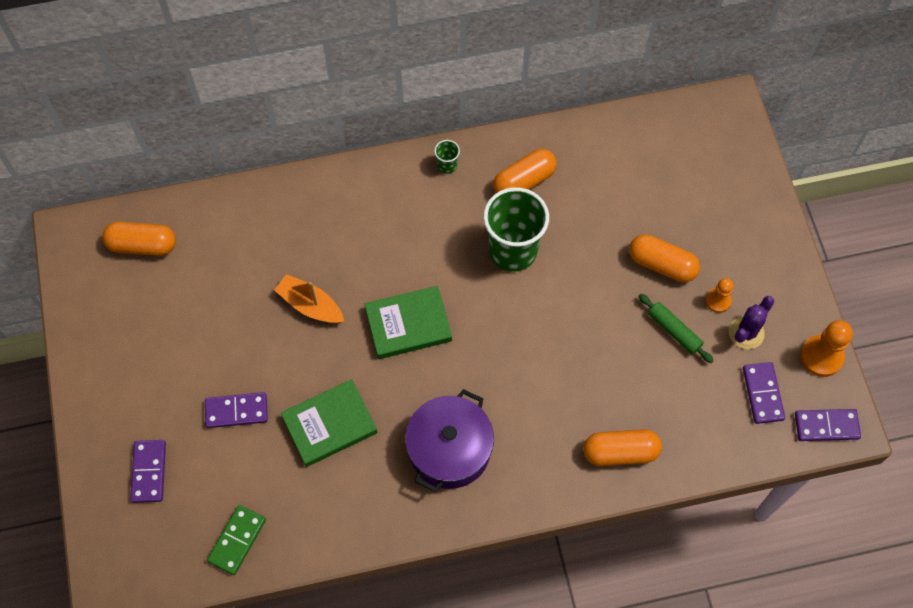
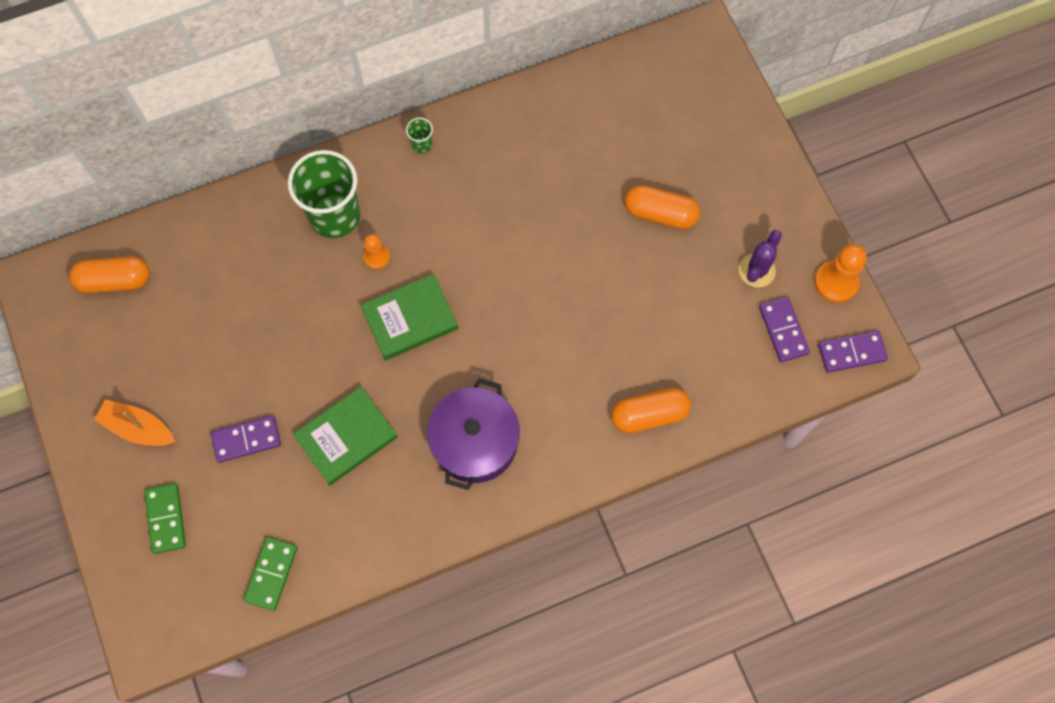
camera: 10 degrees left, 5 degrees up
purple domino [130,440,166,503] -> green domino [144,483,186,554]
orange boat [274,274,344,323] -> orange boat moved to [94,399,175,446]
green cup [483,187,549,271] -> green cup moved to [288,150,360,238]
orange capsule [493,149,557,193] -> none
green rolling pin [638,294,714,363] -> none
orange pawn [705,278,733,313] -> orange pawn moved to [363,234,390,270]

